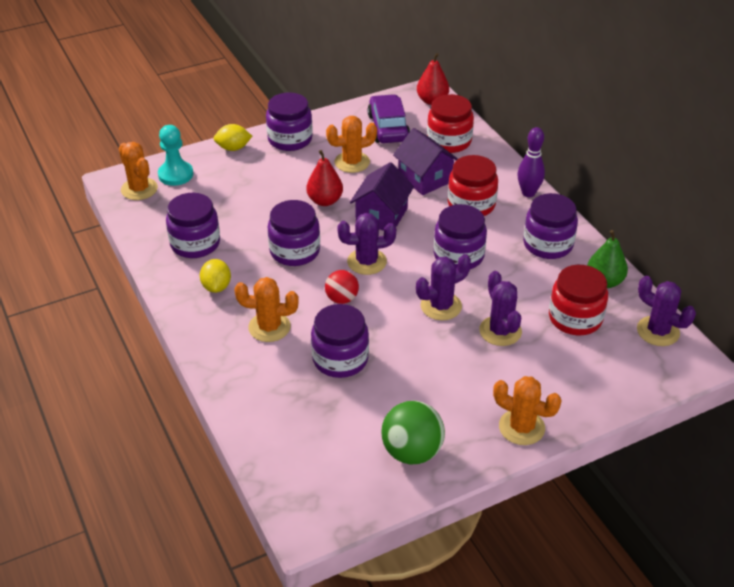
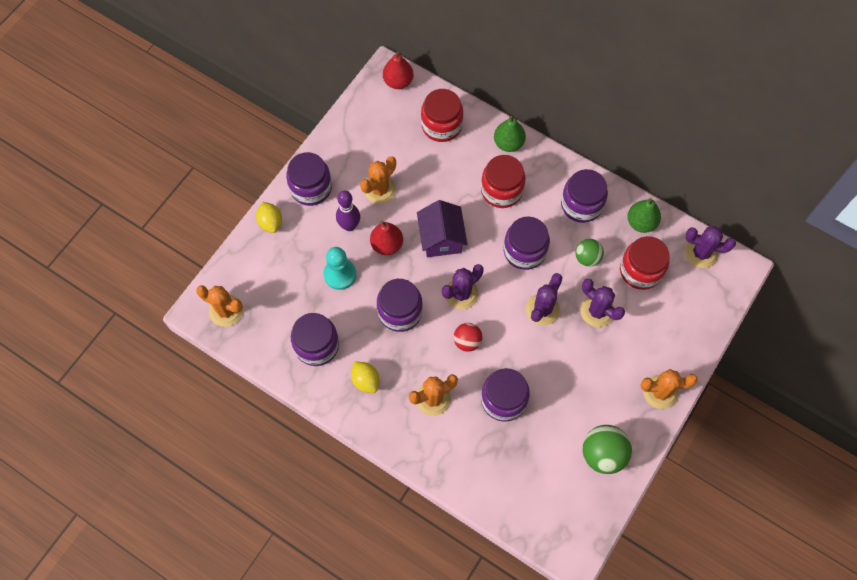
camera: 30 degrees left, 25 degrees up
turquoise pawn [158,125,193,186] -> turquoise pawn moved to [323,247,356,290]
yellow lemon [214,124,252,151] -> yellow lemon turned 75 degrees counterclockwise [256,202,282,233]
purple car [367,94,410,143] -> none
purple house [393,128,458,195] -> none
purple bowling pin [517,127,545,197] -> purple bowling pin moved to [336,191,360,231]
none -> green pear [494,116,526,152]
none -> green ball [575,239,604,267]

